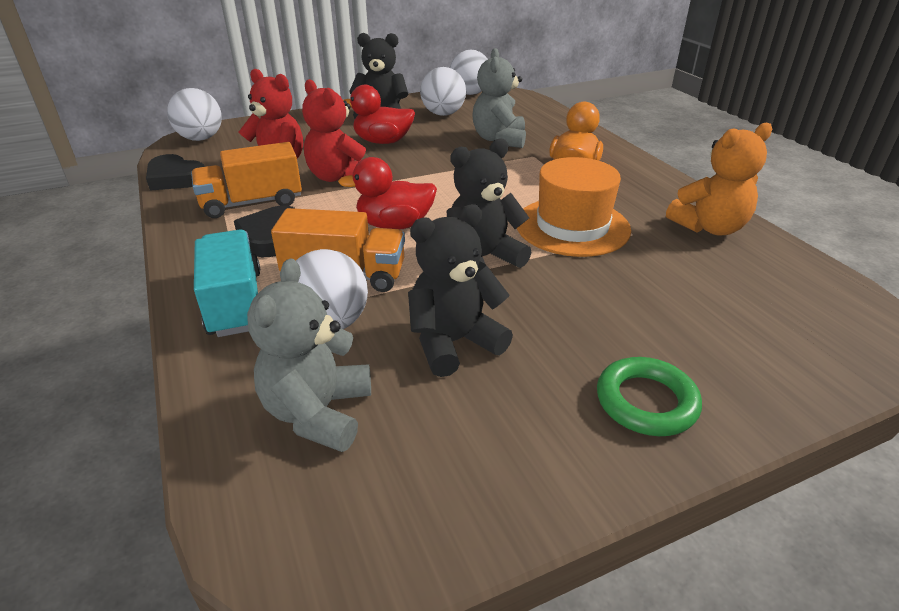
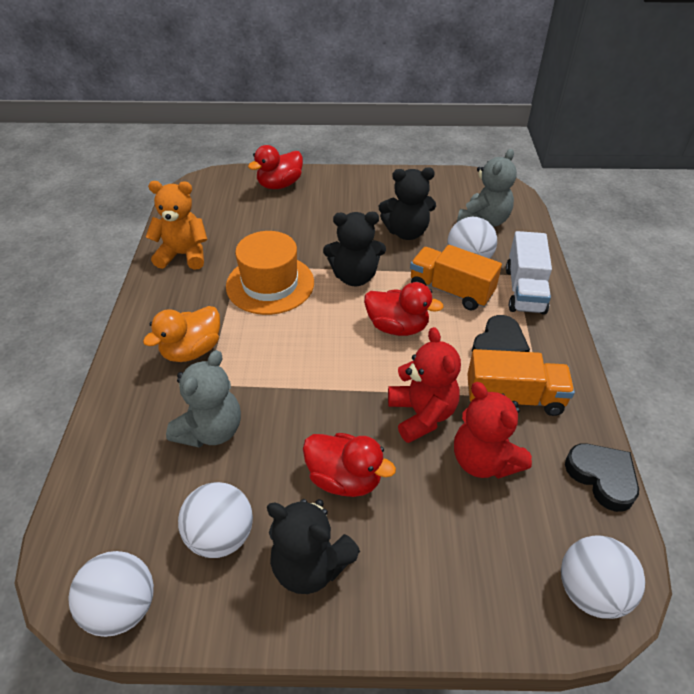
camera: 155 degrees left, 10 degrees up
turquoise truck [194,230,260,337] -> white truck [506,231,552,315]
green ring [597,357,702,436] -> none
none -> red duck [248,145,303,189]

